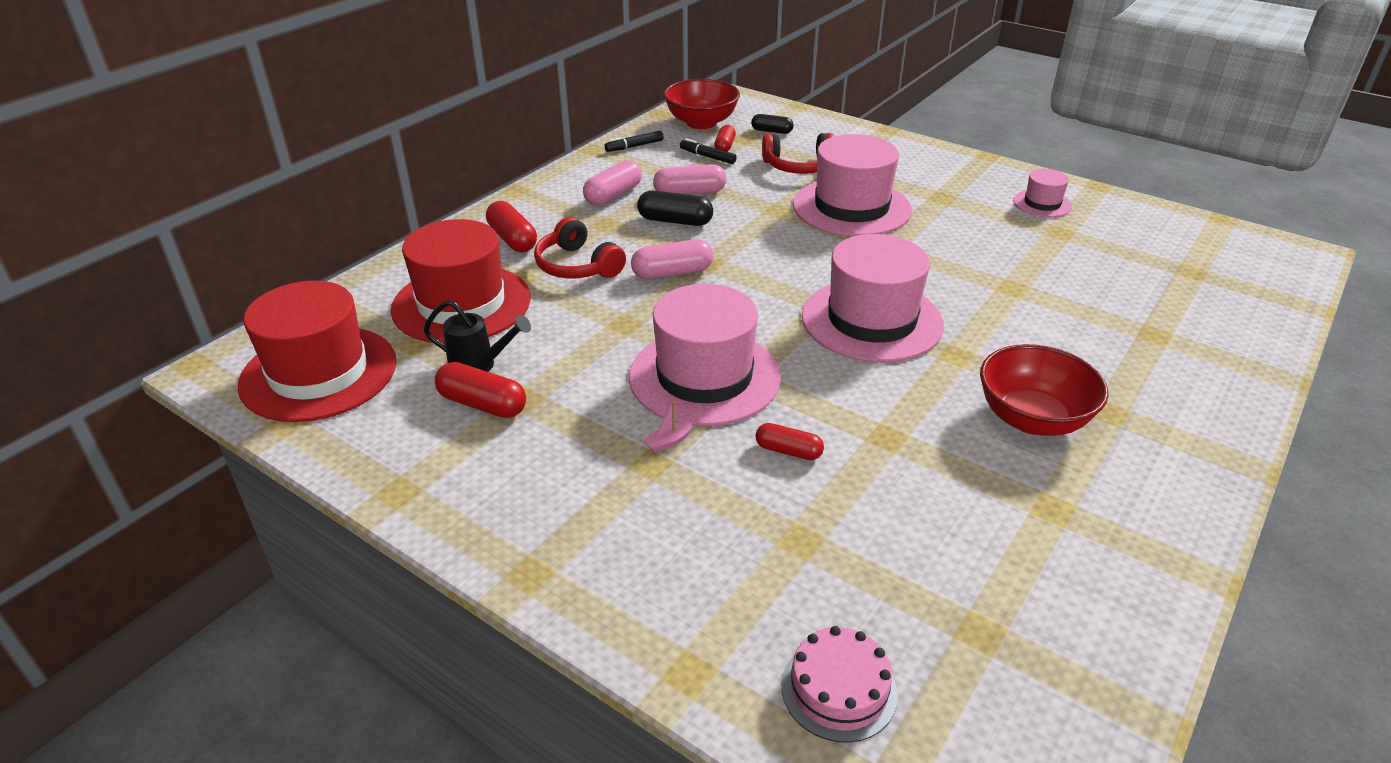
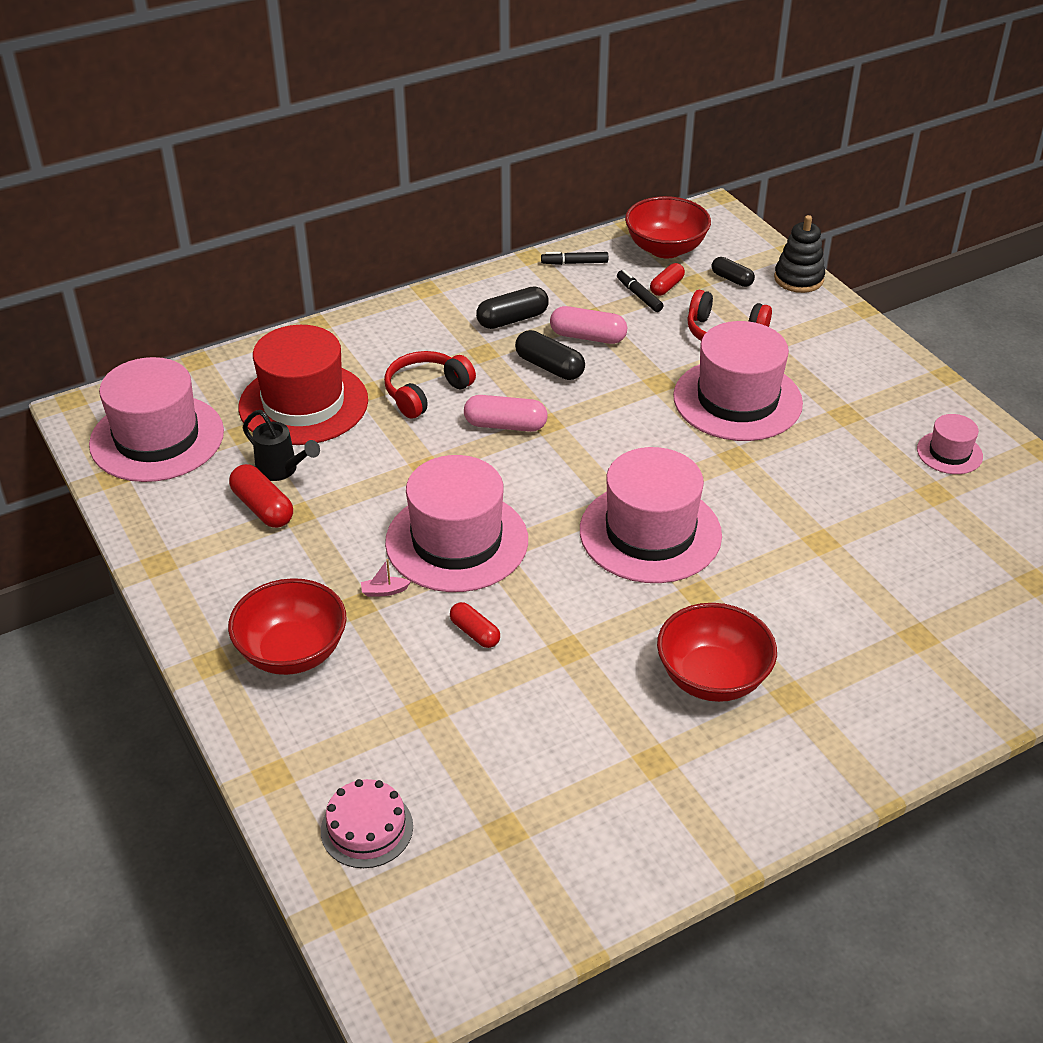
camera: 25 degrees right, 5 degrees up
red hat [238,281,396,422] -> pink hat [89,357,224,482]
red capsule [486,201,537,252] -> none
red headphones [534,217,626,279] -> red headphones turned 60 degrees clockwise [384,351,476,419]
pink capsule [583,160,642,206] -> black capsule [476,286,549,329]
none -> red bowl [228,578,347,675]
none -> black stacking toy [774,215,825,293]

